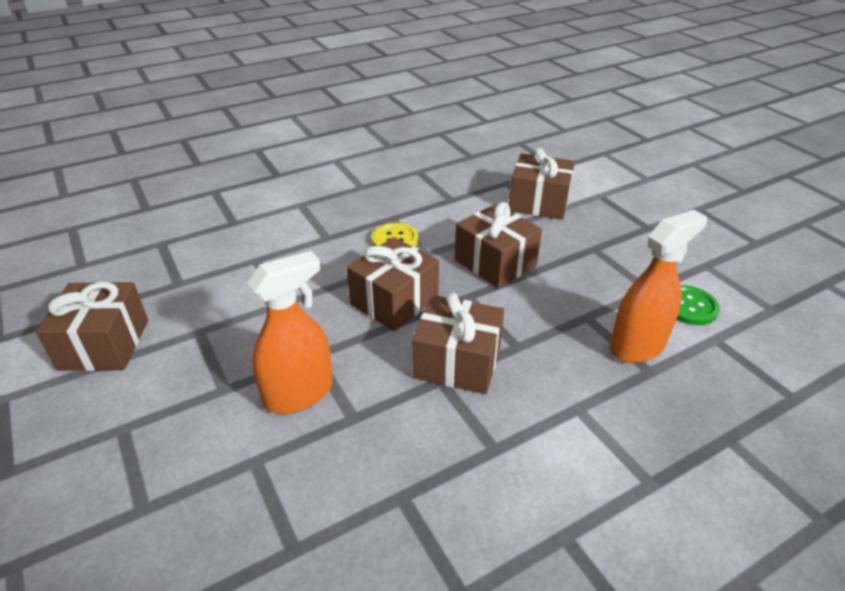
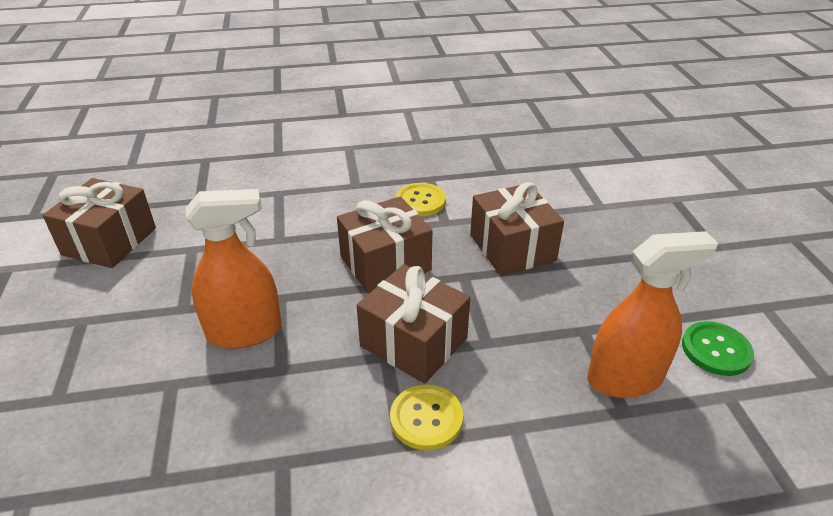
camera: 20 degrees right, 0 degrees up
brown gift [509,148,575,220] -> none
none -> yellow button [390,385,463,451]

